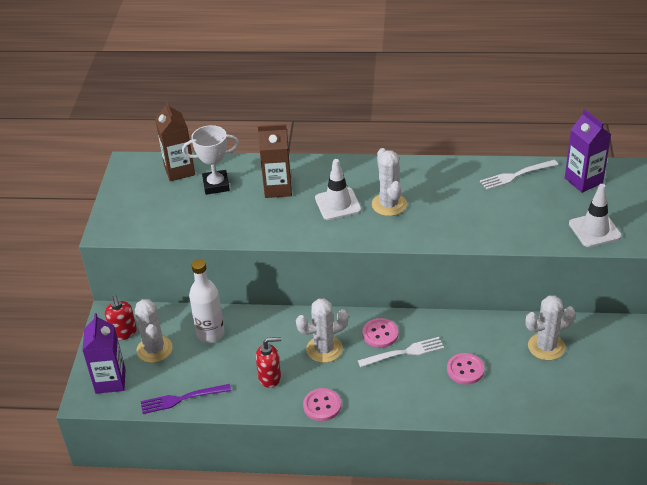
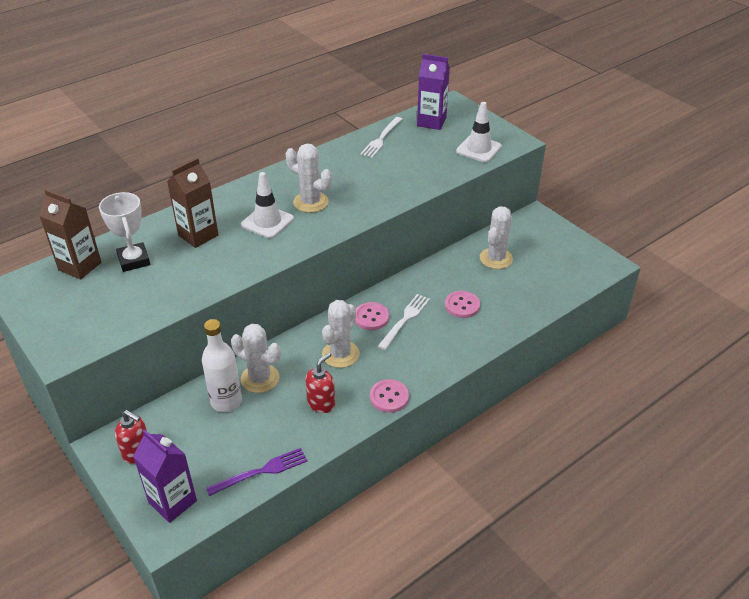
camera: 45 degrees left, 0 degrees up
white cactus [135,299,173,363] -> white cactus moved to [231,324,281,393]
purple fork [141,384,231,414] -> purple fork turned 150 degrees counterclockwise [206,448,307,496]
white trophy [182,125,239,195] -> white trophy turned 60 degrees counterclockwise [99,192,150,272]

